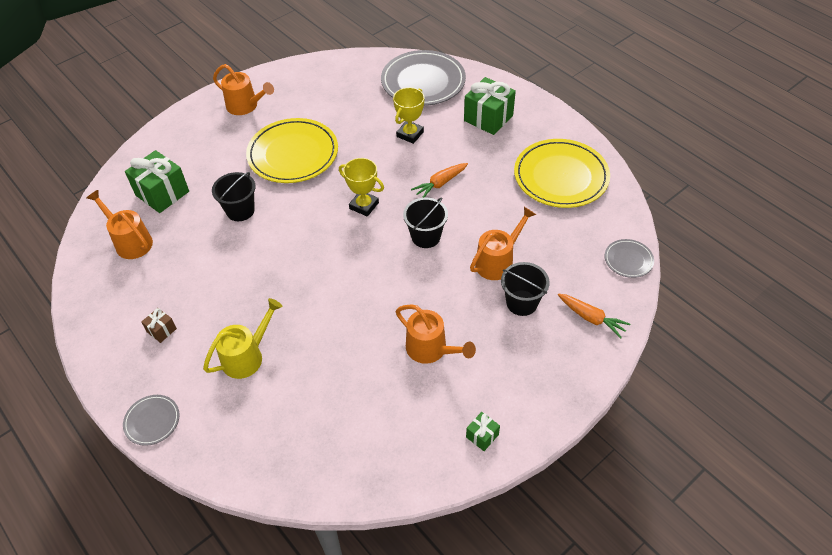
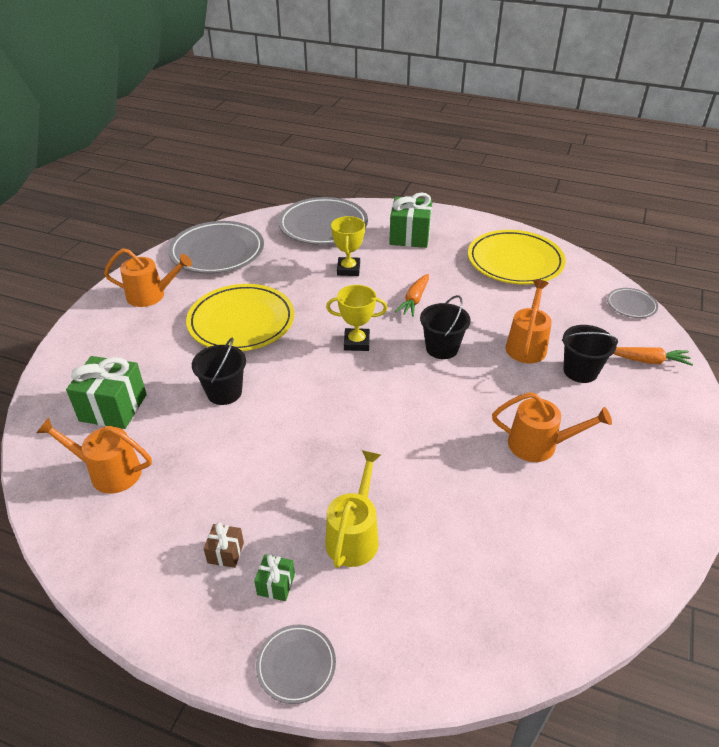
camera: 30 degrees left, 10 degrees down
green gift [466,412,500,451] -> green gift moved to [254,553,295,601]
none -> grey plate [168,221,264,274]

